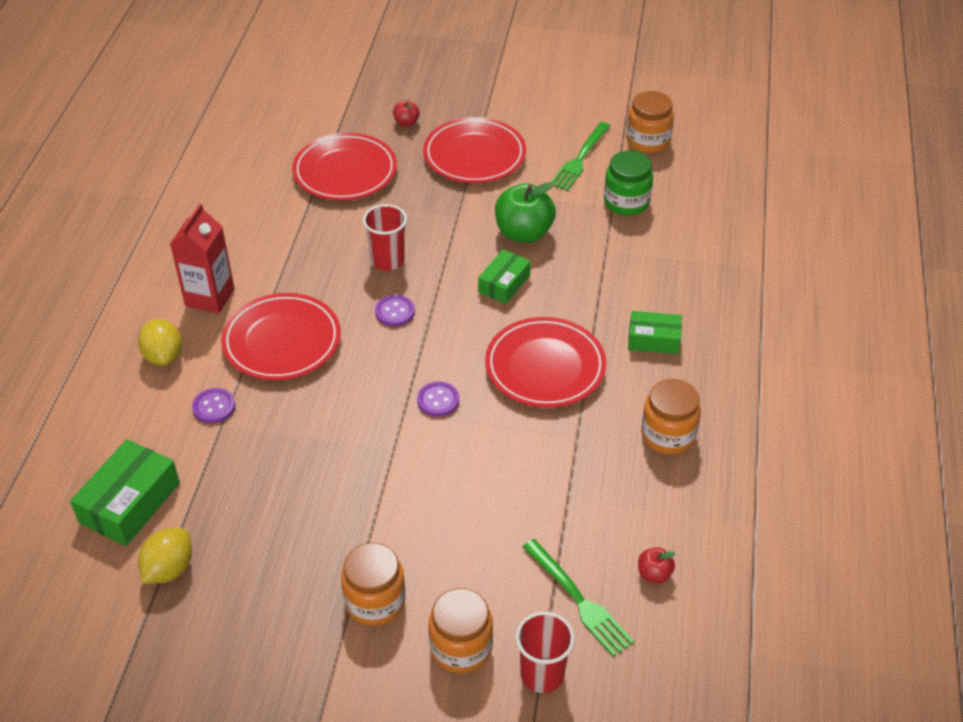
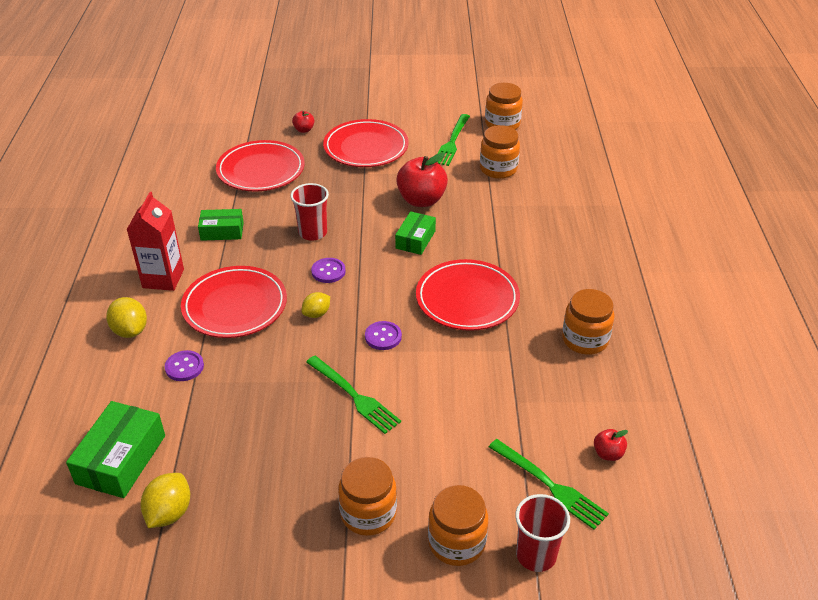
camera: 10 degrees left, 5 degrees down
green apple [495,182,556,243] -> red apple [396,152,448,207]
green jar [604,151,653,216] -> orange jar [480,125,520,179]
green box [628,311,682,354] -> green box moved to [198,209,244,241]
none -> yellow lemon [302,292,330,318]
none -> green fork [306,356,401,434]

